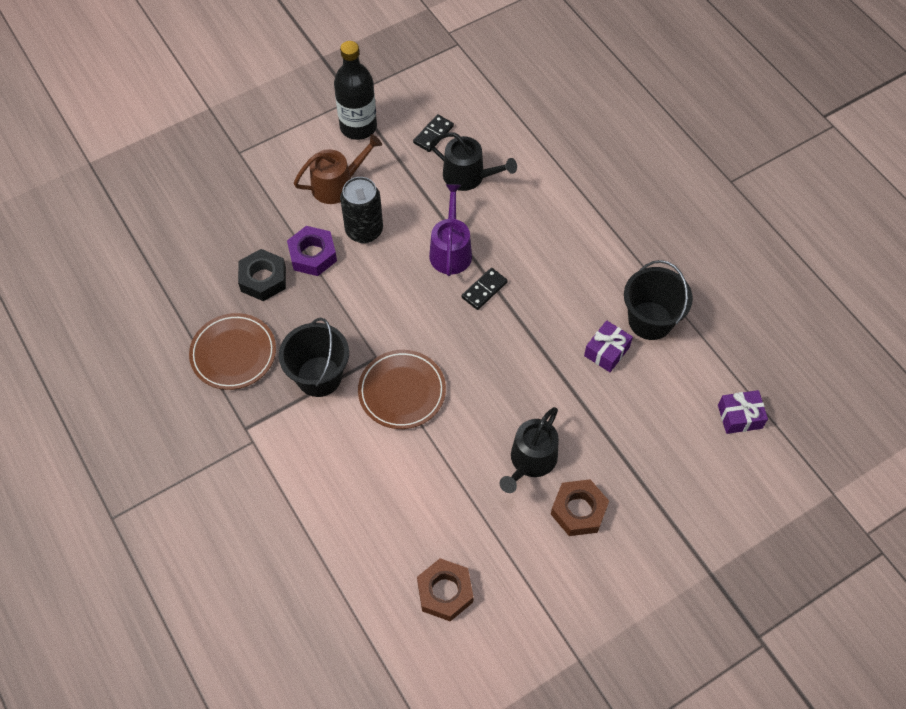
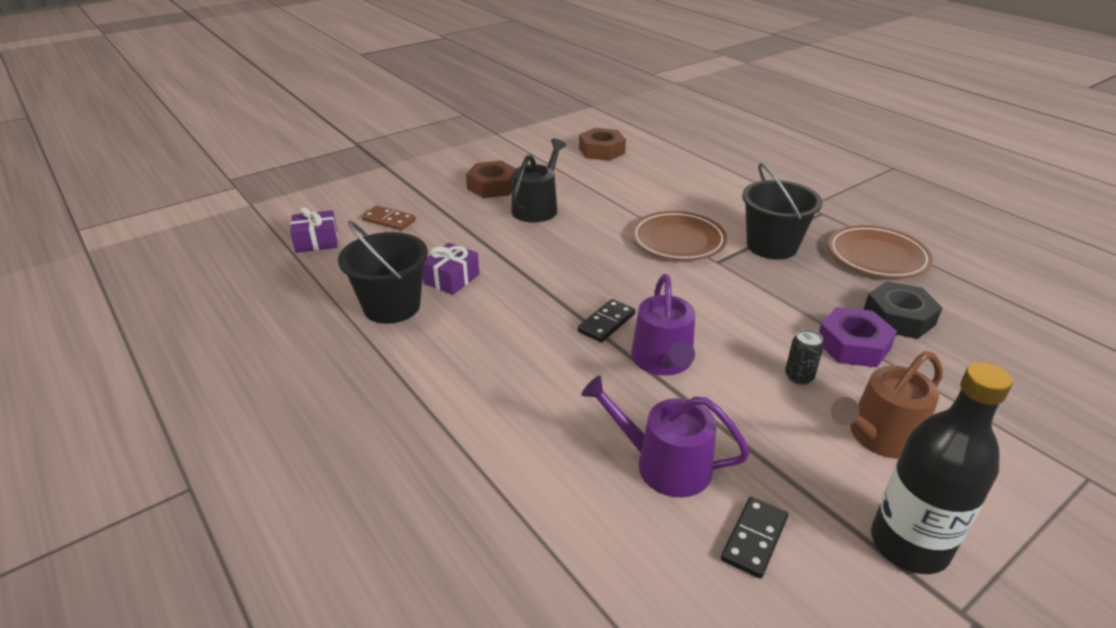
camera: 175 degrees right, 25 degrees down
black can [340,177,383,243] -> black can [785,329,824,385], size x0.51
black watering can [430,132,517,191] -> purple watering can [581,376,750,498]
none -> brown domino [362,205,416,231]

